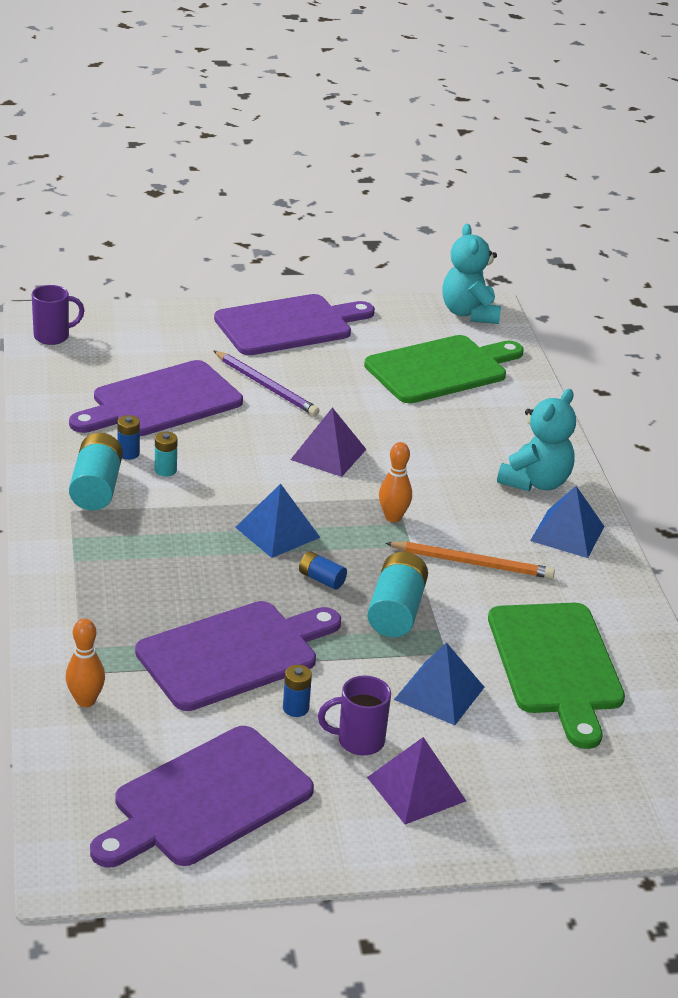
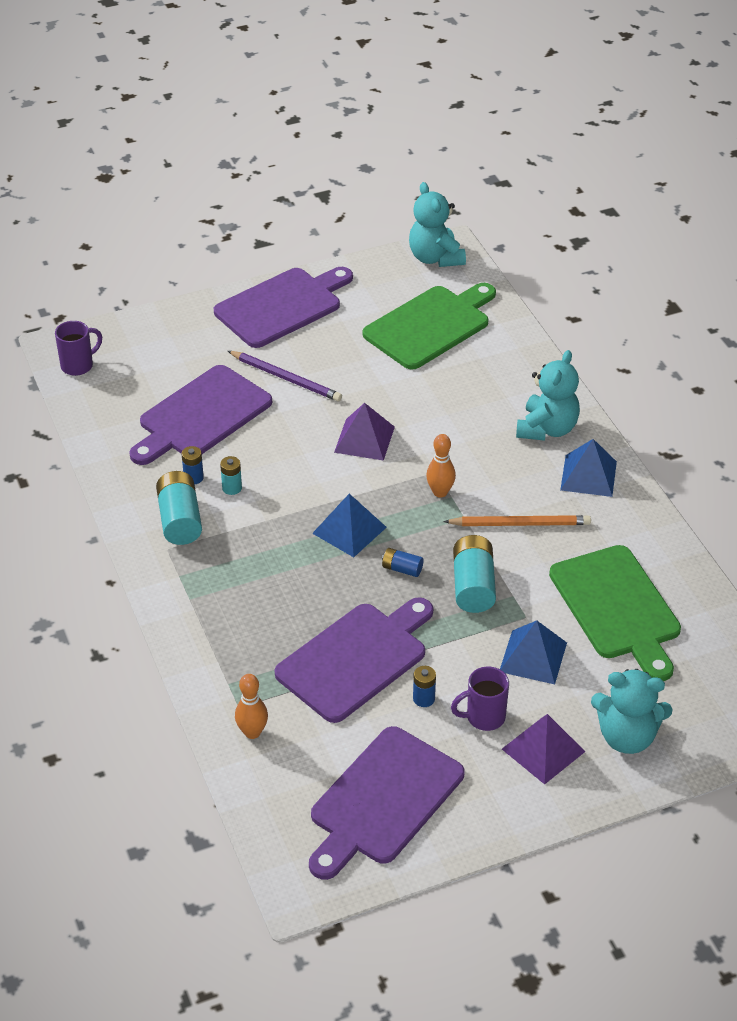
camera: 10 degrees left, 10 degrees up
none -> turquoise teddy bear [591,669,672,754]

